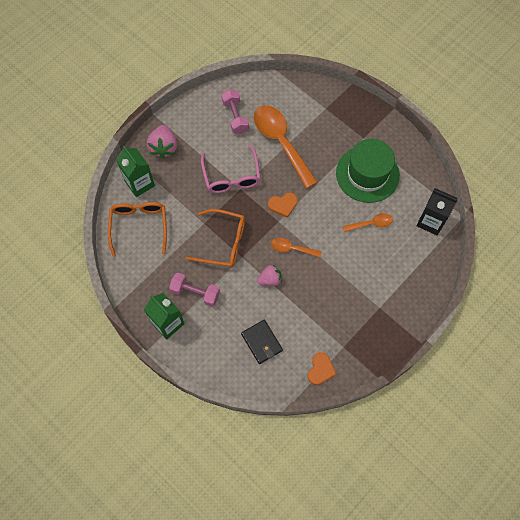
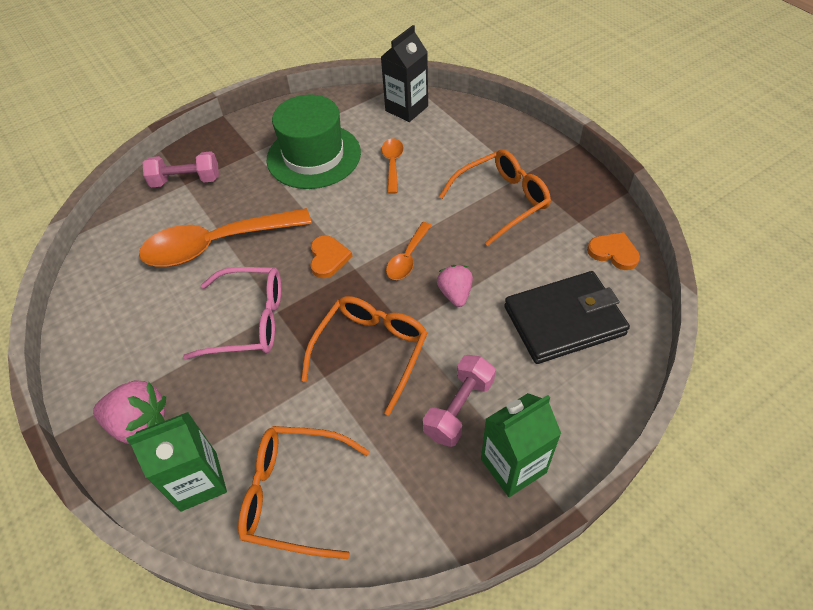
camera: 75 degrees left, 15 degrees down
pink dumbbell [222,90,249,134] -> pink dumbbell moved to [143,151,219,188]
black wallet [241,320,283,364] -> black wallet [504,271,630,364], size x1.61
none -> orange glasses [439,150,551,246]

